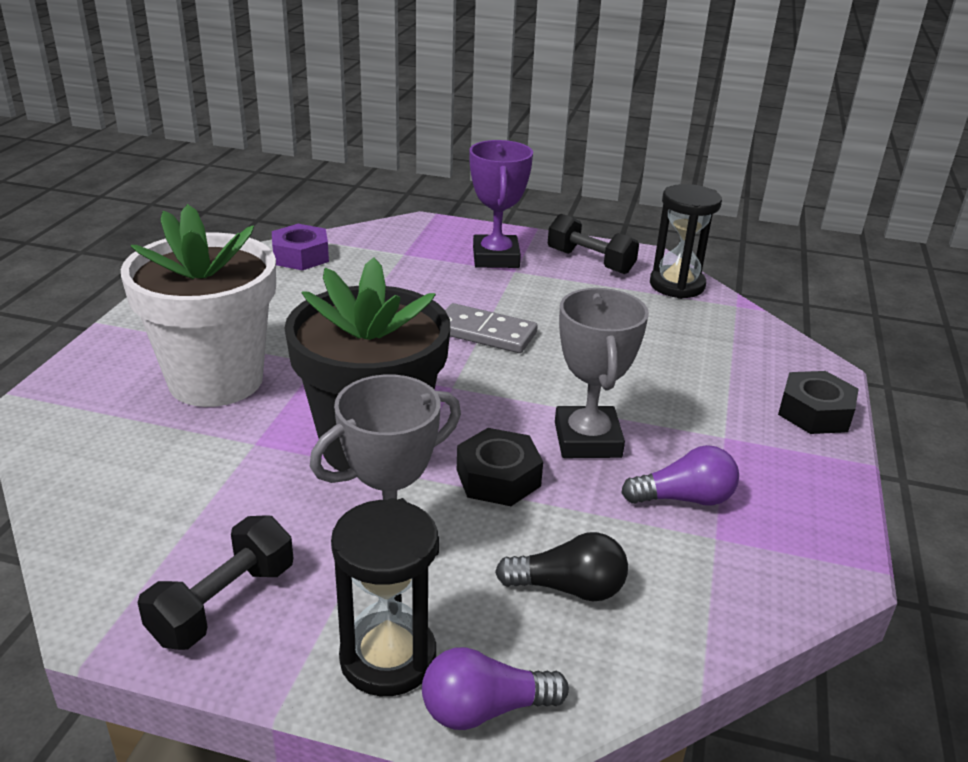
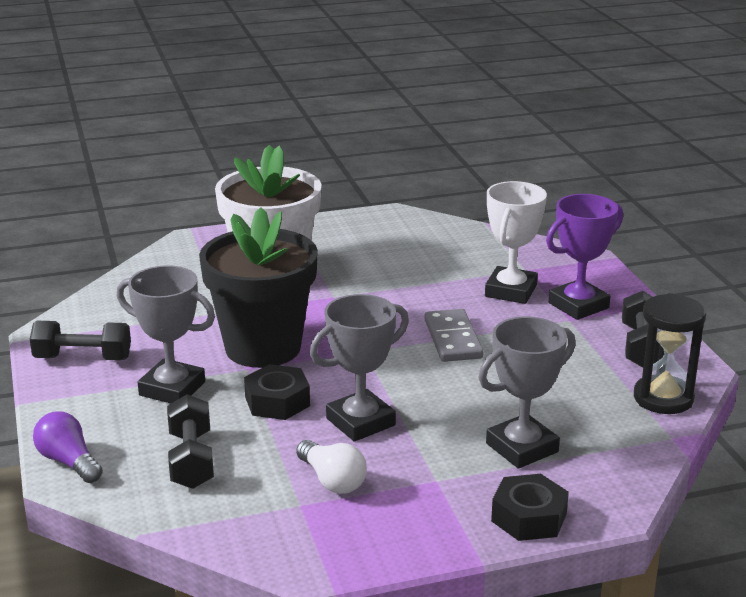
camera: 60 degrees right, 5 degrees down
purple nut [272,224,329,270] -> none
black hourglass [331,498,438,696] -> none
black light bulb [495,532,628,601] -> black dumbbell [167,394,214,489]
purple light bulb [621,445,739,506] -> white light bulb [296,440,367,494]
none -> grey trophy [479,317,576,469]
none -> white trophy [485,181,547,304]

